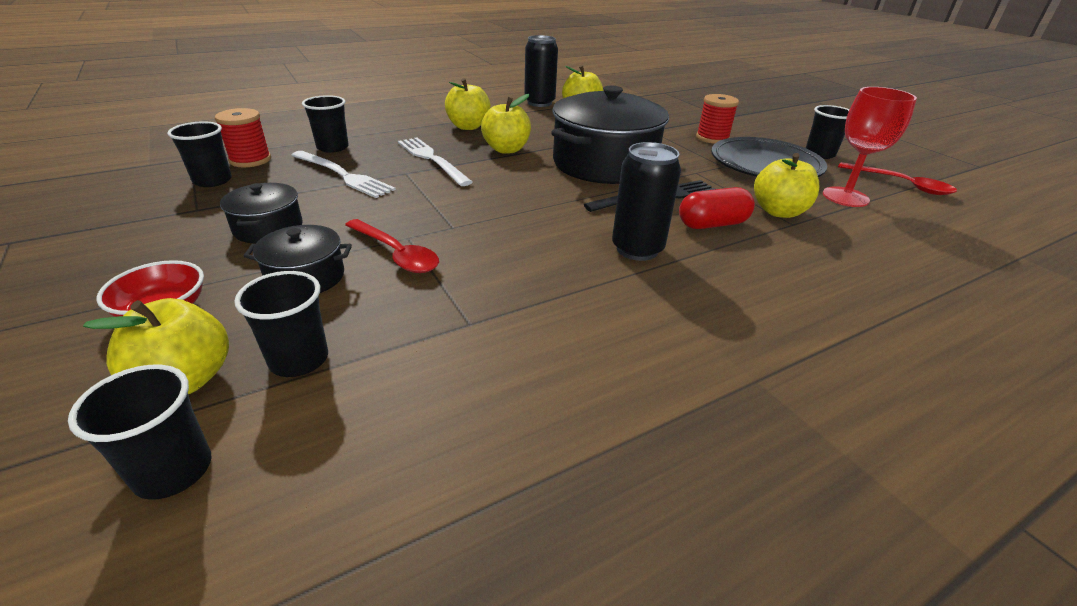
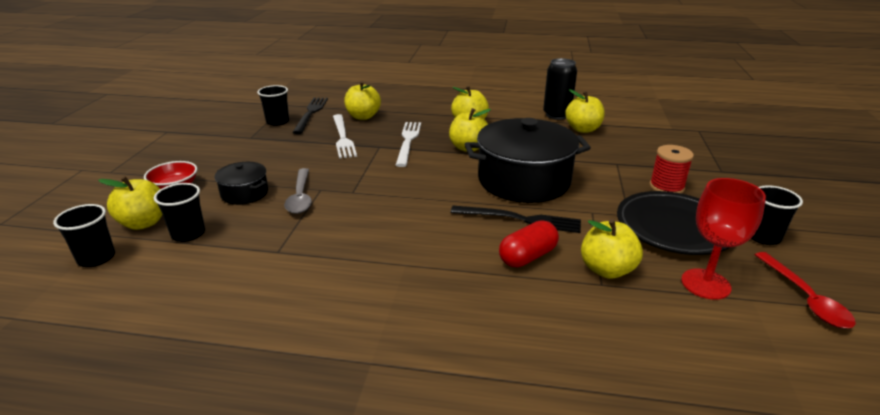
camera: 40 degrees right, 5 degrees down
red spool [215,108,271,167] -> black fork [292,98,328,134]
black pot [220,183,303,243] -> none
black cup [302,95,349,153] -> yellow apple [344,81,381,120]
red spoon [345,219,439,273] -> grey spoon [284,168,312,214]
black can [612,142,681,261] -> none
red capsule [679,187,755,229] -> red capsule turned 60 degrees counterclockwise [499,221,559,267]

